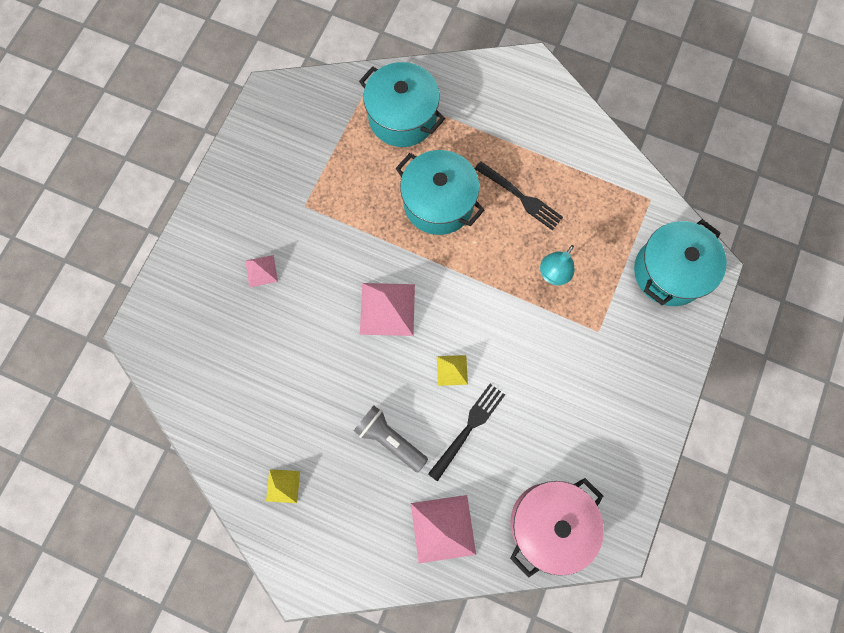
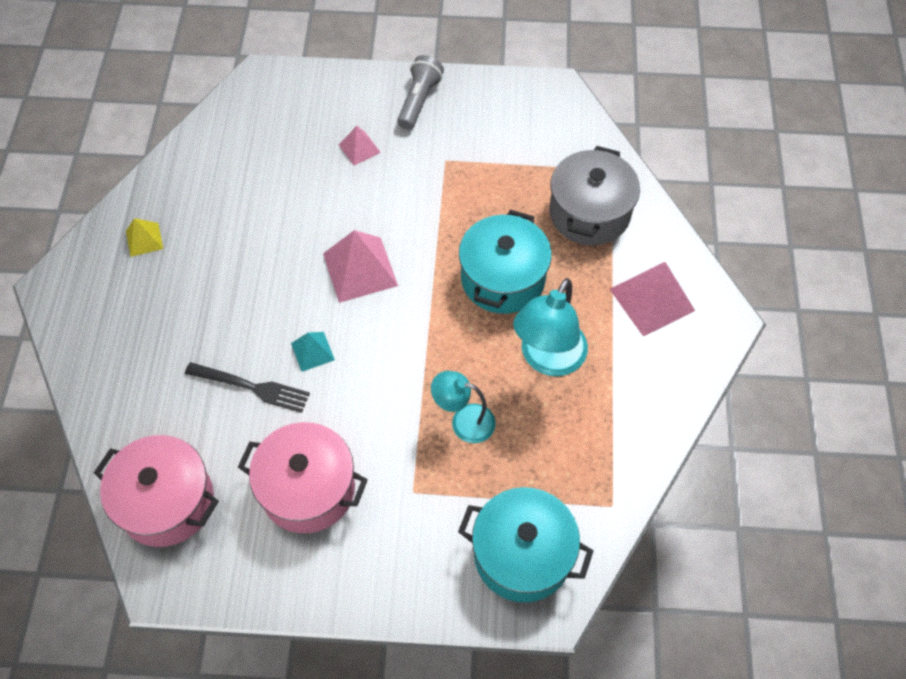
camera: 70 degrees right, 15 degrees down
grey flashlight [354,406,428,472] -> grey flashlight moved to [397,55,444,130]
turquoise pot [359,62,445,147] -> grey pot [549,146,640,245]
pink pyramid [411,495,476,563] -> pink pyramid moved to [610,262,695,336]
yellow pyramid [437,355,468,386] -> turquoise pyramid [291,332,335,372]
black fork [475,161,563,231] -> turquoise lamp [513,278,588,376]
none -> pink pot [238,422,368,533]

